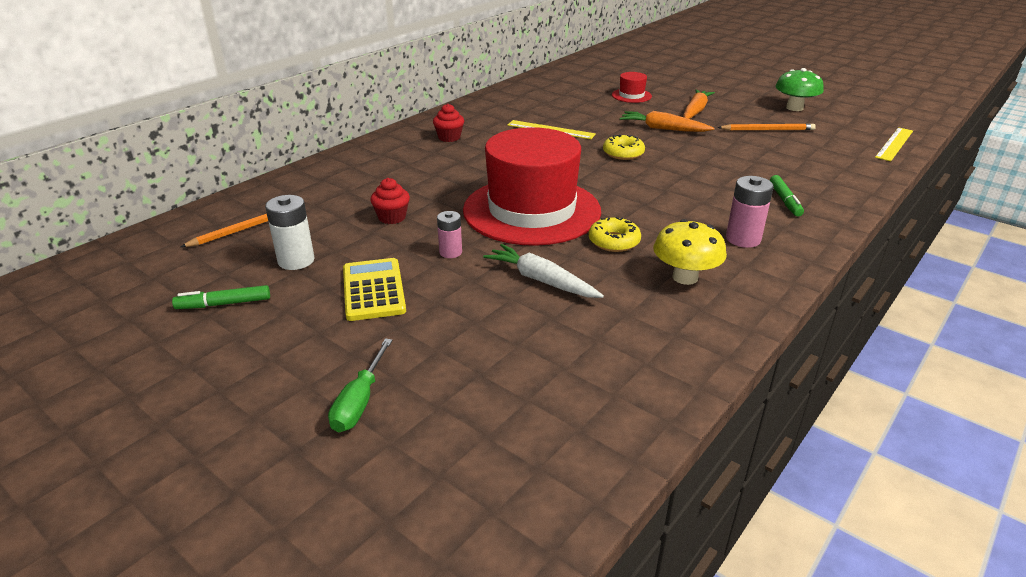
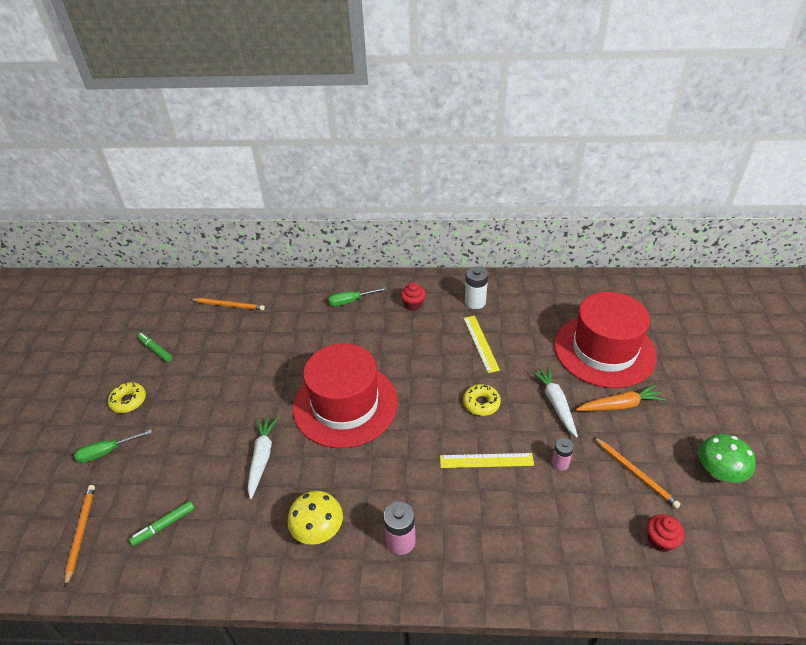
camera: 55 degrees right, 10 degrees up
white battery [265,195,315,270] -> white battery moved to [465,266,488,309]
yellow calculator [343,258,406,321] -> none
red cupcake [370,178,410,224] -> red cupcake moved to [647,514,685,552]
pink battery [437,211,462,258] -> pink battery moved to [552,438,574,470]
yellow donut [589,217,641,252] -> yellow donut moved to [108,382,146,413]
red hat [612,72,652,103] -> red hat [554,292,657,388], size x2.49
orange carrot [620,111,714,132] -> white carrot [531,366,578,438]
green marker [770,175,804,217] -> green marker moved to [129,501,195,546]
yellow ruler [875,127,913,161] -> yellow ruler moved to [440,453,534,468]
none -> orange pencil [65,485,95,587]
none -> green screwdriver [328,287,387,306]

